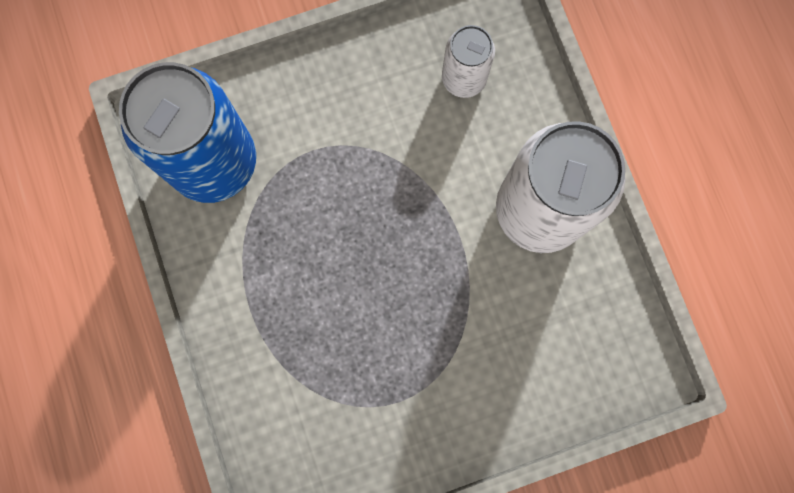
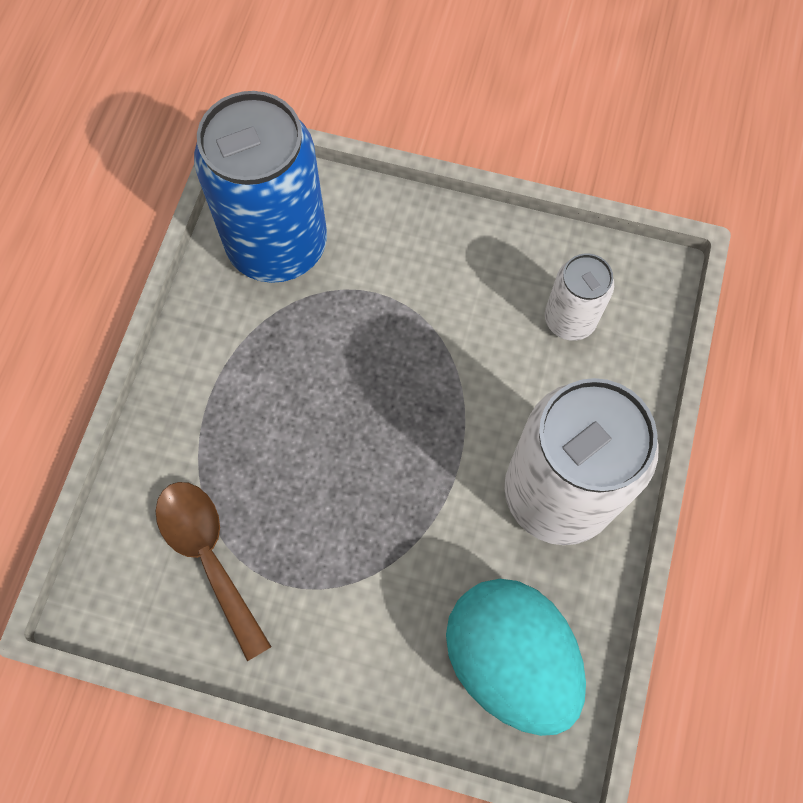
camera: 35 degrees right, 10 degrees down
none -> brown spoon [156,482,272,661]
none -> turquoise egg [446,579,586,736]

